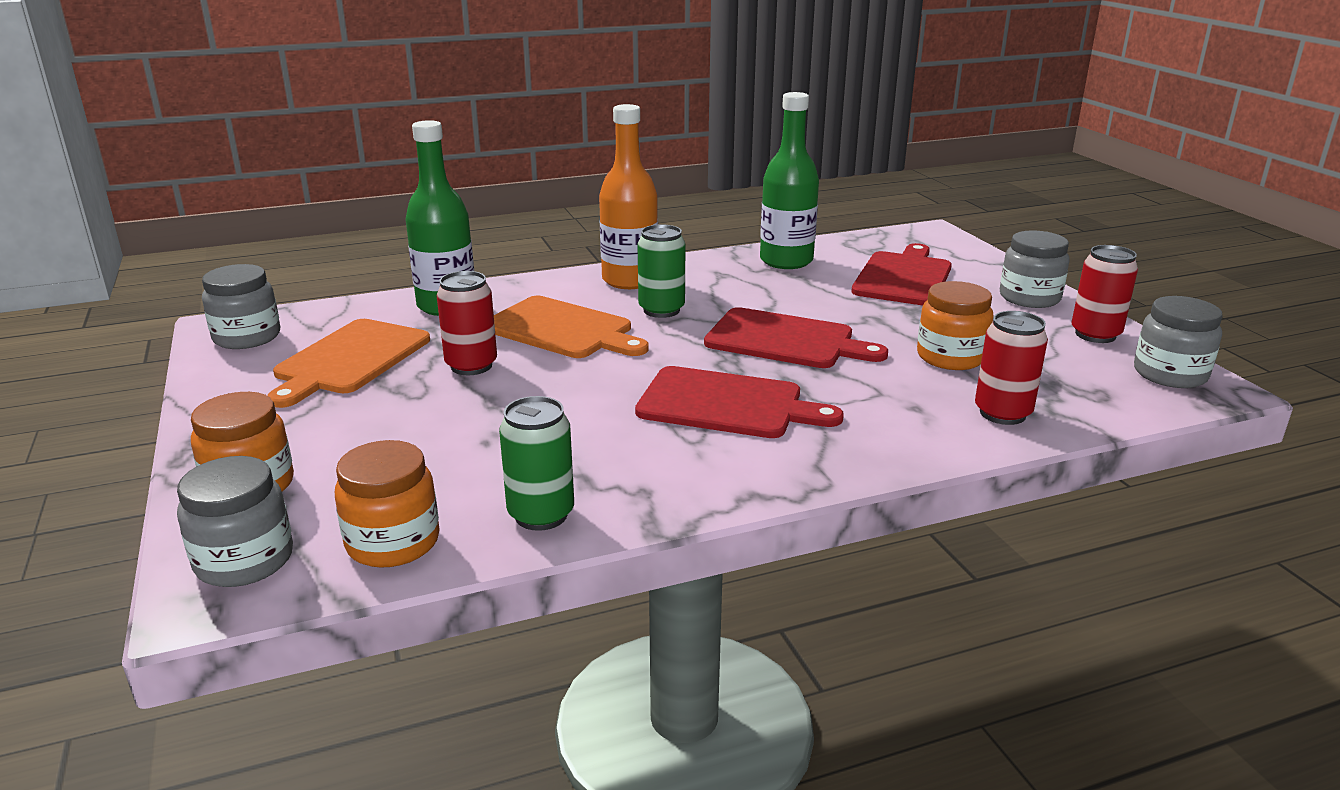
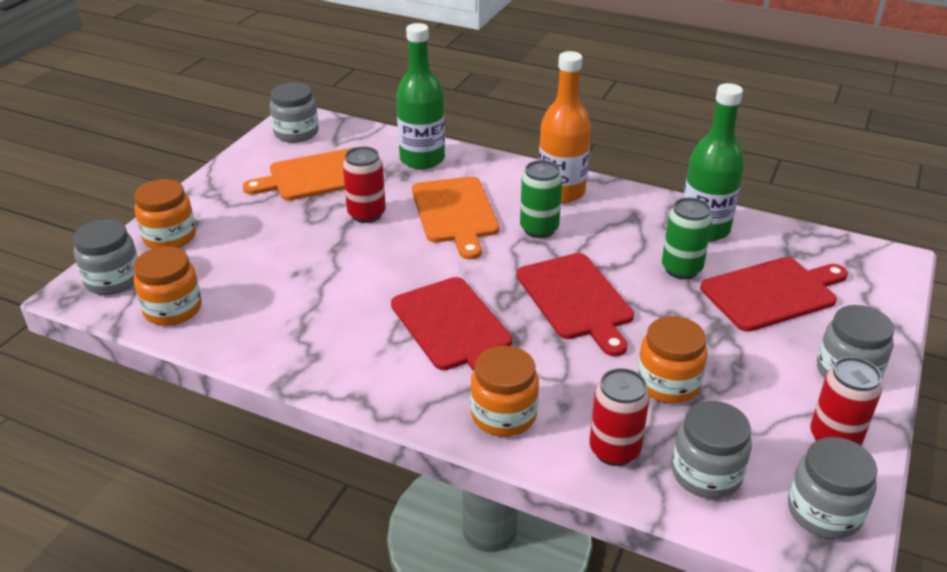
camera: 45 degrees right, 10 degrees up
green can [499,396,574,531] -> green can moved to [662,197,713,279]
none -> orange jar [470,346,539,437]
none -> grey jar [672,401,752,499]

